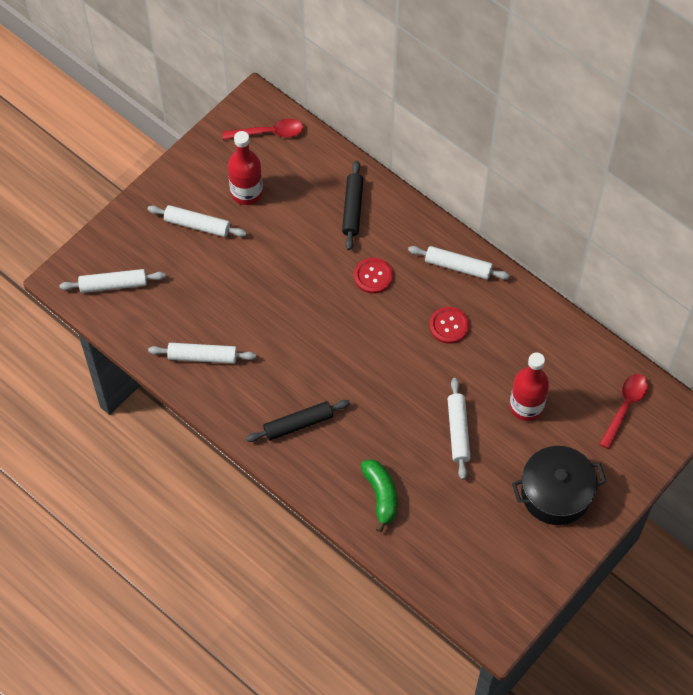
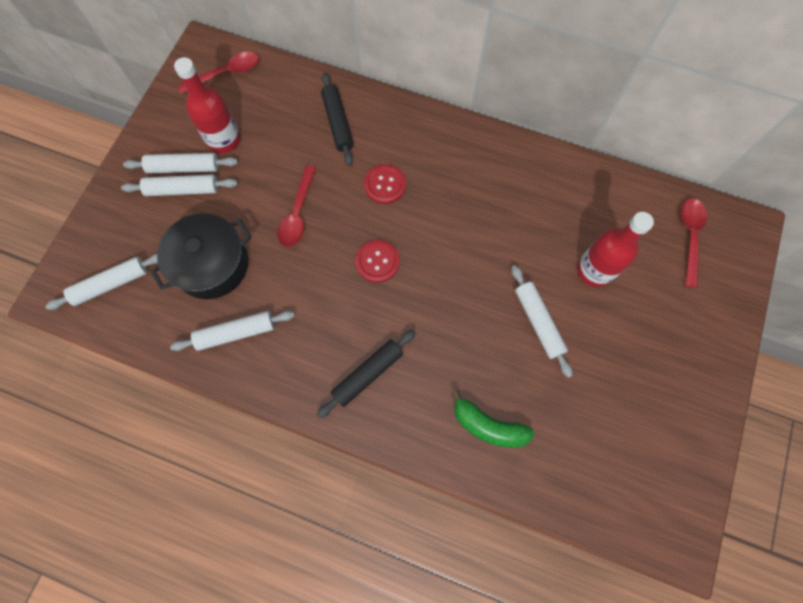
camera: 20 degrees left, 10 degrees up
green banana [361,459,397,532] -> green banana turned 150 degrees clockwise [451,389,534,448]
white rolling pin [408,246,510,280] -> white rolling pin moved to [123,153,238,173]
red button [429,307,469,344] -> red button moved to [355,240,399,283]
black pot [512,446,607,525] -> black pot moved to [150,213,252,299]
none -> red spoon [277,166,316,247]

